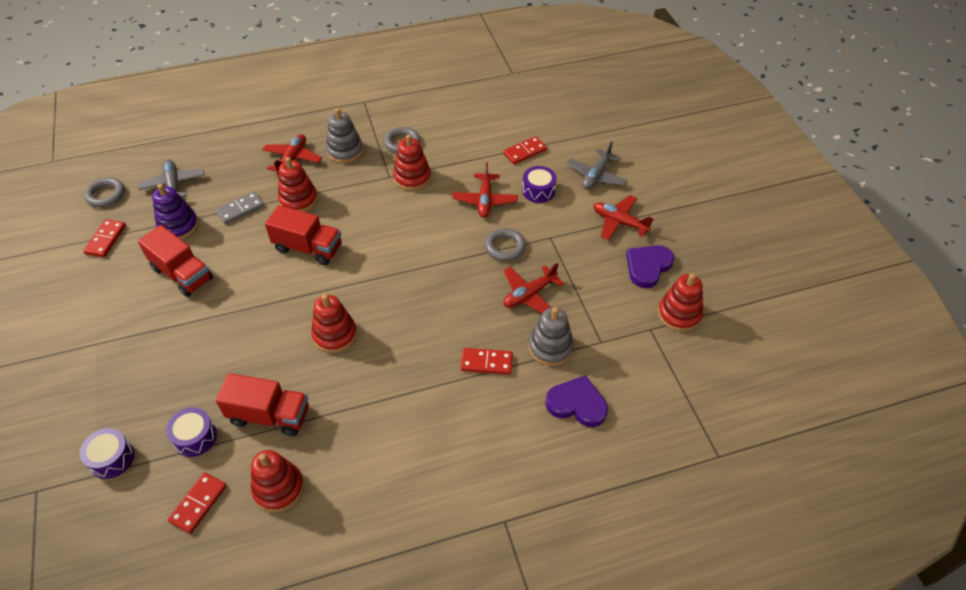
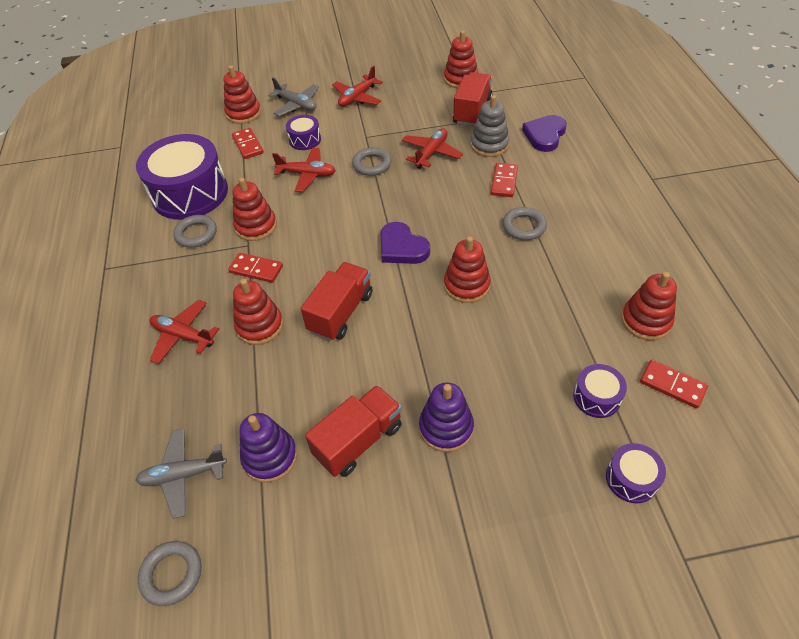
camera: 80 degrees left, 0 degrees up
red domino [83,219,126,258] -> red domino moved to [228,253,283,283]
grey domino [216,192,264,224] -> none
red truck [216,373,309,436] -> red truck moved to [453,72,493,127]
grey stacking toy [326,108,363,163] -> none
red plane [503,263,564,313] -> red plane turned 120 degrees counterclockwise [402,128,463,169]
purple heart [626,245,674,288] -> purple heart moved to [381,222,430,264]
none -> purple drum [136,134,228,220]
none -> red stacking toy [223,65,261,124]
none -> purple stacking toy [419,382,474,452]
none -> grey ring [503,207,547,240]

